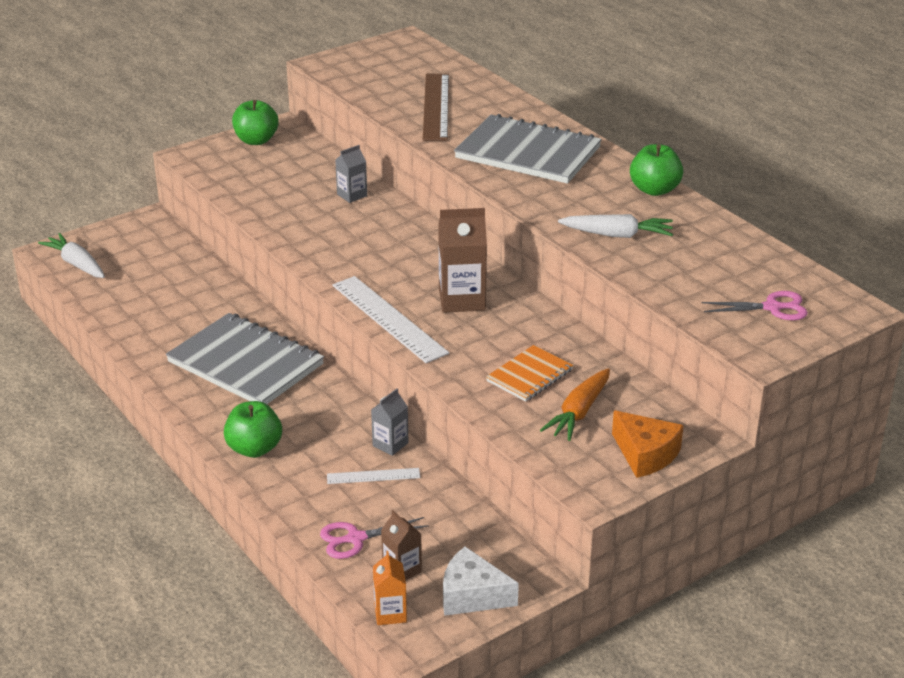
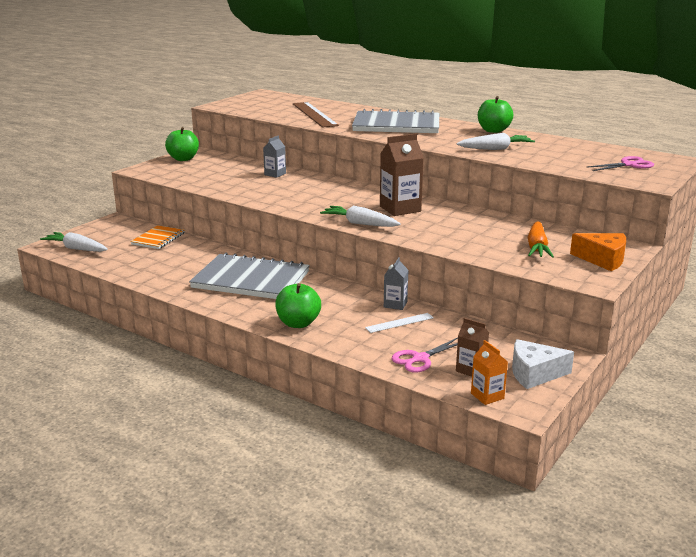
camera: 20 degrees left, 10 degrees down
white ruler [332,276,449,363] -> white carrot [320,206,401,227]
orange notebook [486,345,573,402] -> orange notebook moved to [130,225,185,249]

